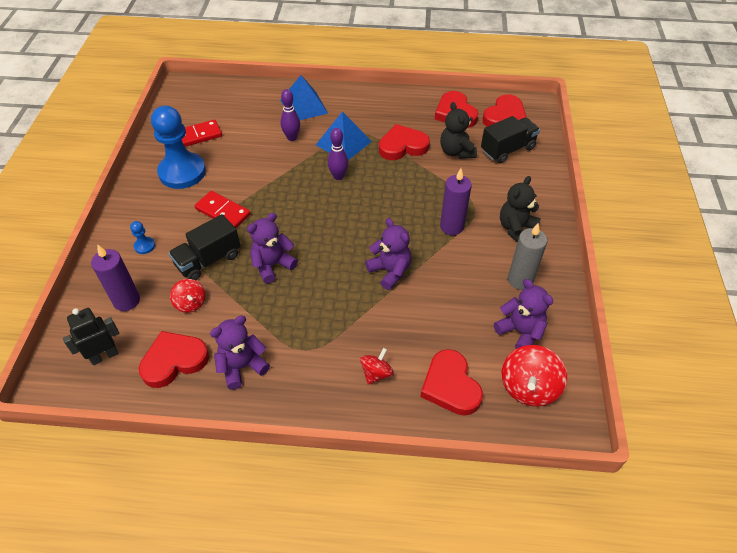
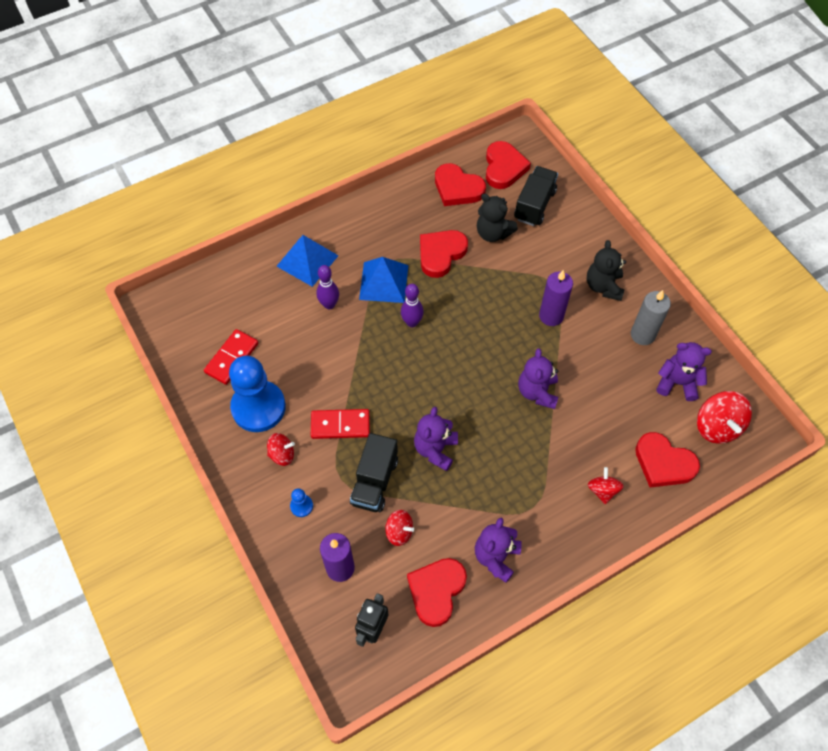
camera: 35 degrees left, 10 degrees up
purple teddy bear [365,218,411,290] -> purple teddy bear turned 105 degrees counterclockwise [518,348,558,409]
none -> red spinning top [267,433,295,466]

